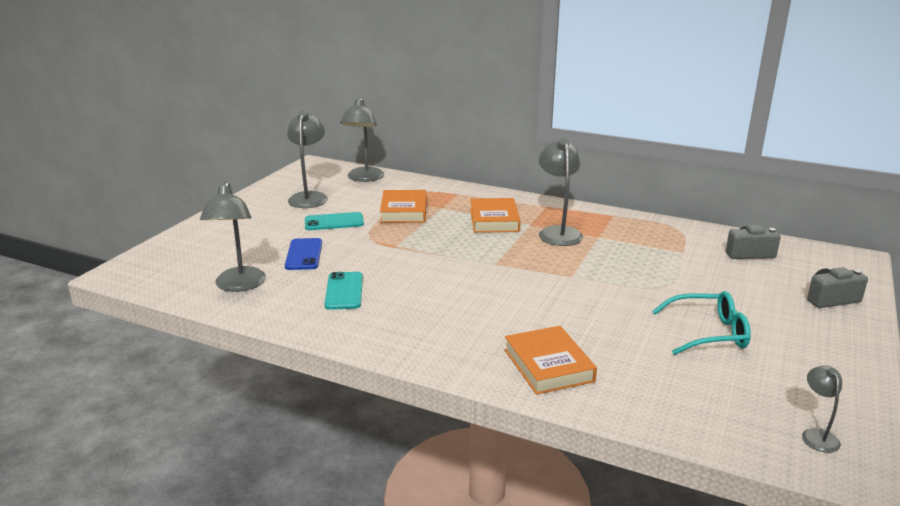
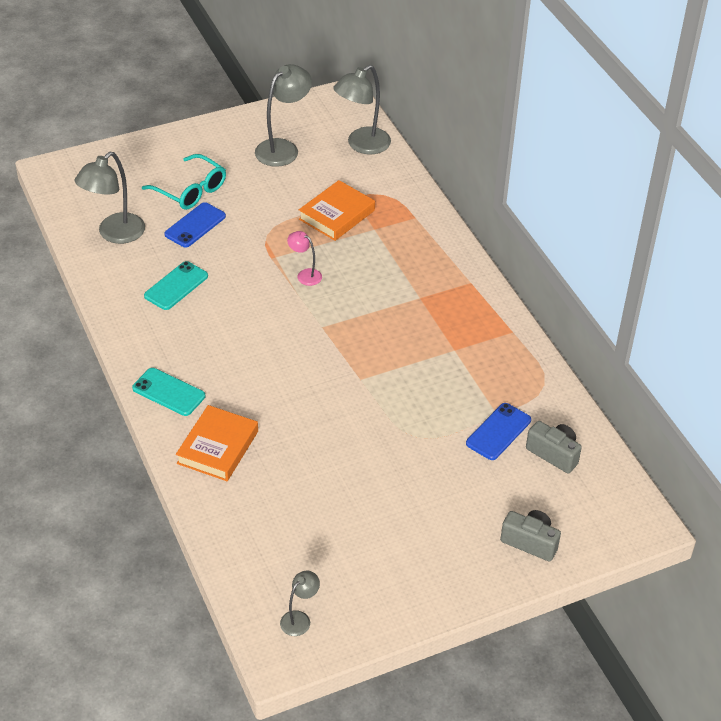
camera: 40 degrees right, 20 degrees up
turquoise phone [305,212,364,230] -> turquoise phone moved to [132,368,205,416]
orange book [470,198,521,233] -> none
grey lamp [539,138,583,246] -> none
turquoise glasses [652,291,751,355] -> turquoise glasses moved to [142,154,226,210]
none -> pink lamp [287,231,322,286]
none -> blue phone [466,403,531,460]

